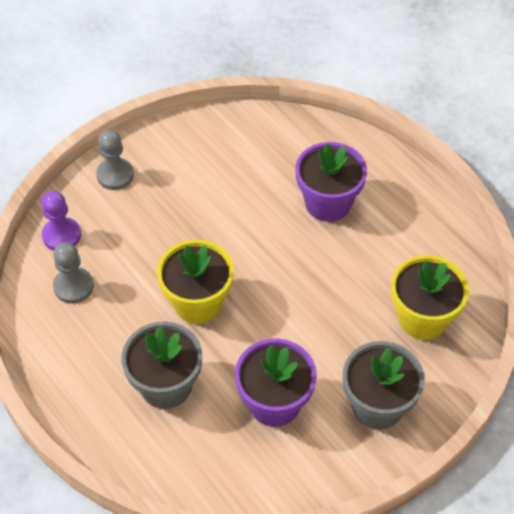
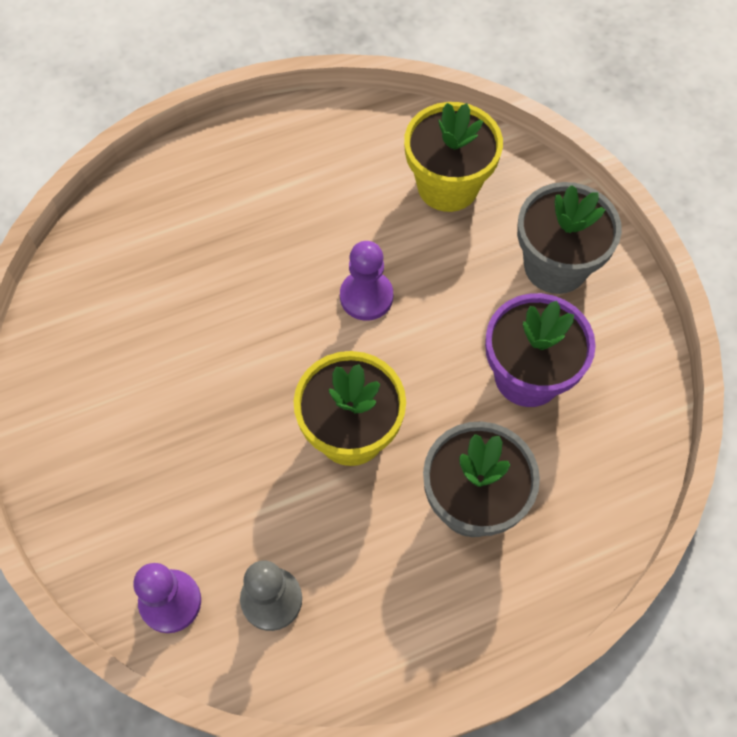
camera: 75 degrees left, 10 degrees up
grey pawn [96,130,134,190] -> none
purple flower pot [295,142,367,222] -> none
none -> purple pawn [340,241,393,321]

